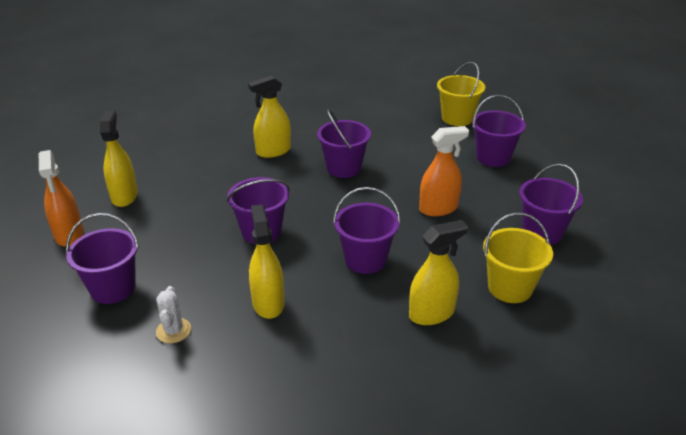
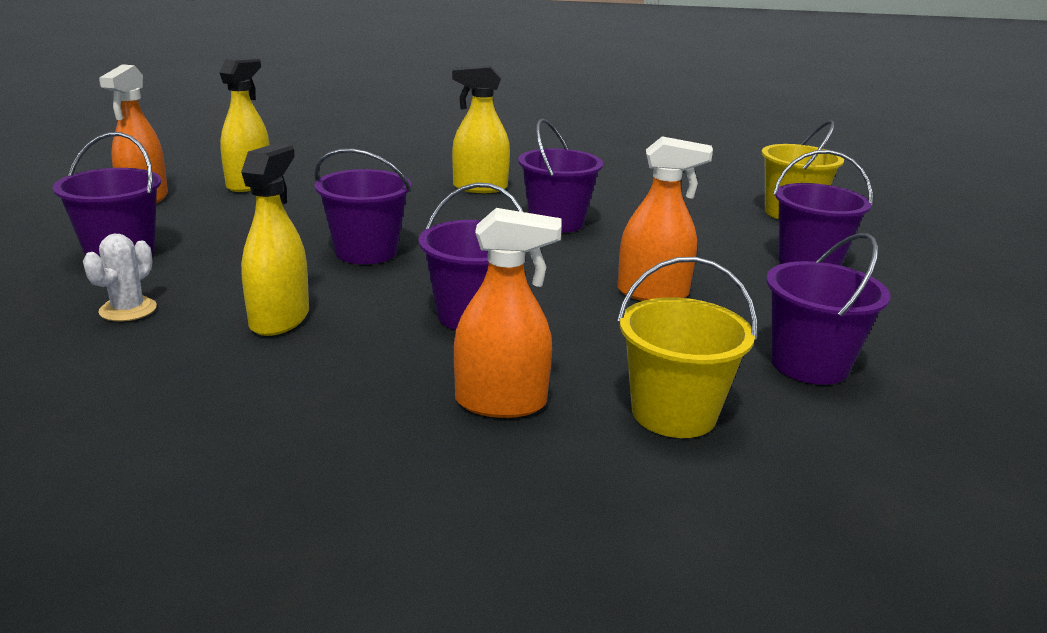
camera: 25 degrees right, 10 degrees down
yellow spray bottle [409,220,468,325] -> orange spray bottle [454,208,562,418]

